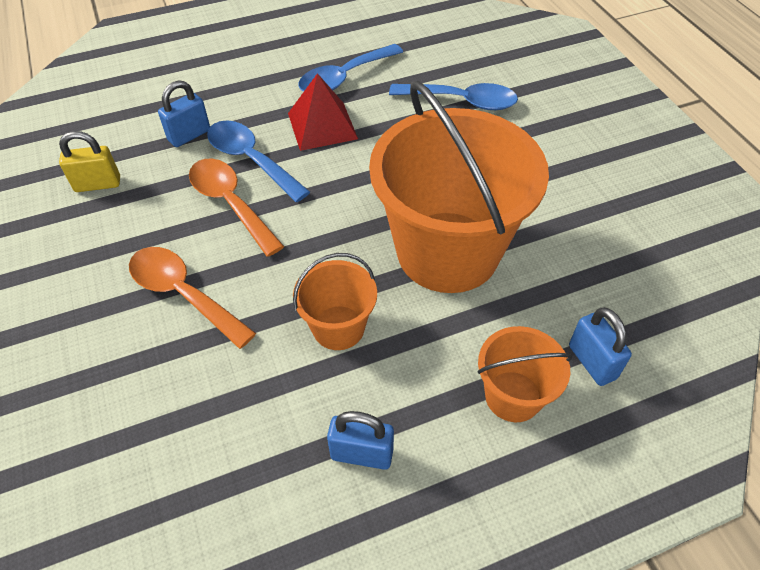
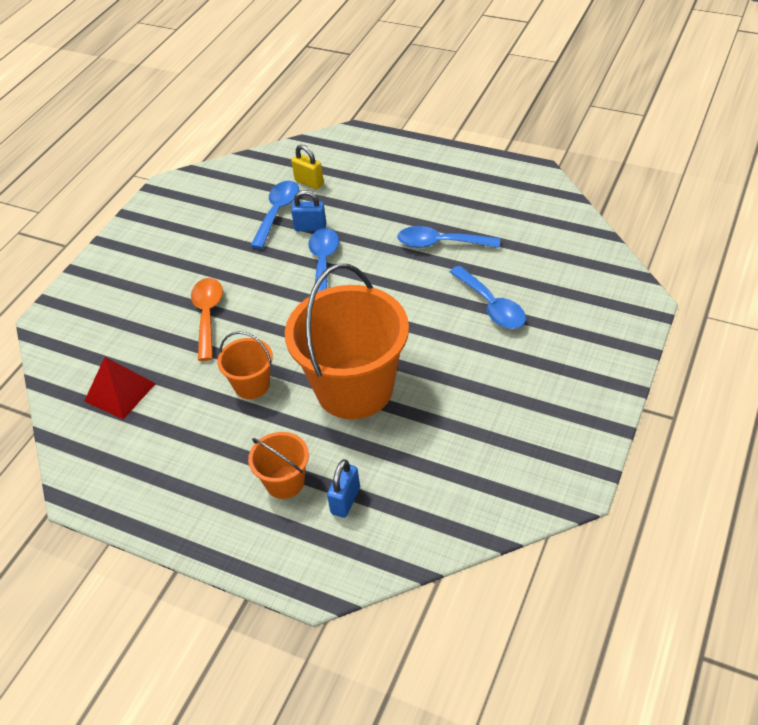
camera: 50 degrees right, 5 degrees down
yellow padlock [59,131,120,192] -> yellow padlock moved to [291,145,324,189]
orange spoon [189,159,284,257] -> none
red pyramid [288,73,358,151] -> red pyramid moved to [84,357,156,419]
blue padlock [327,411,394,470] -> none
none -> blue spoon [251,181,299,249]

